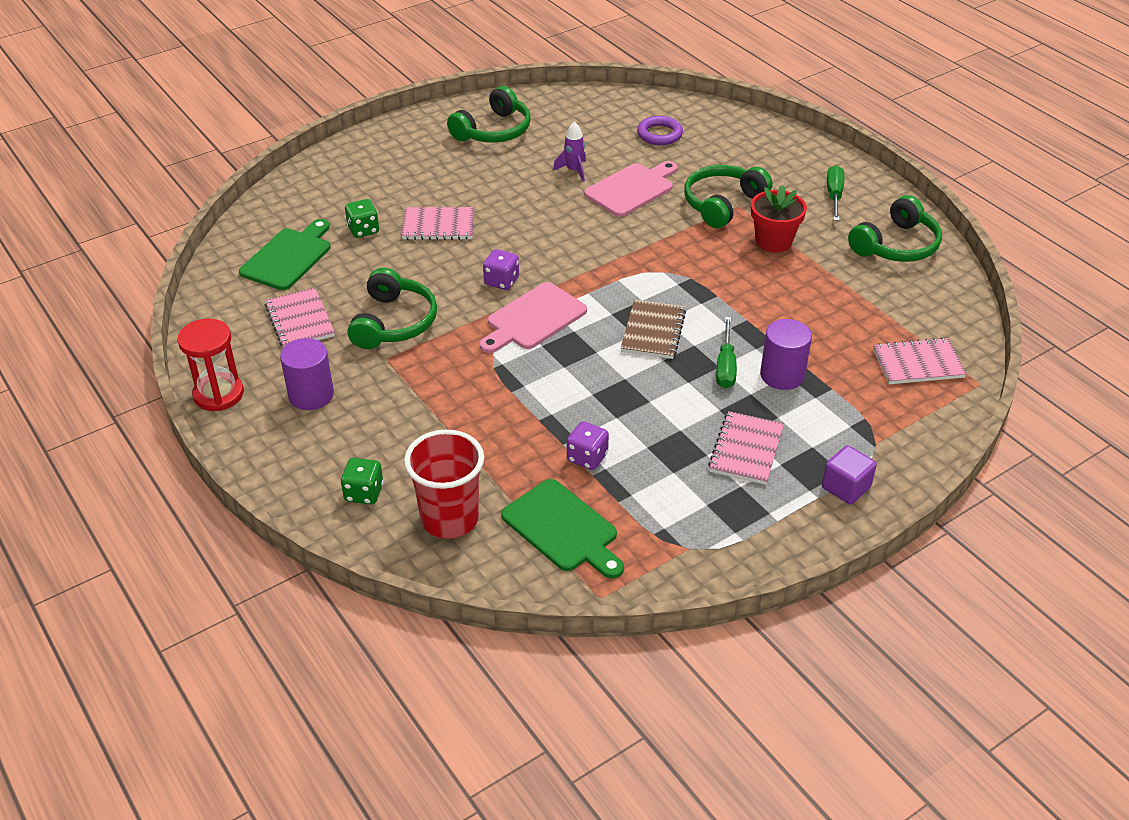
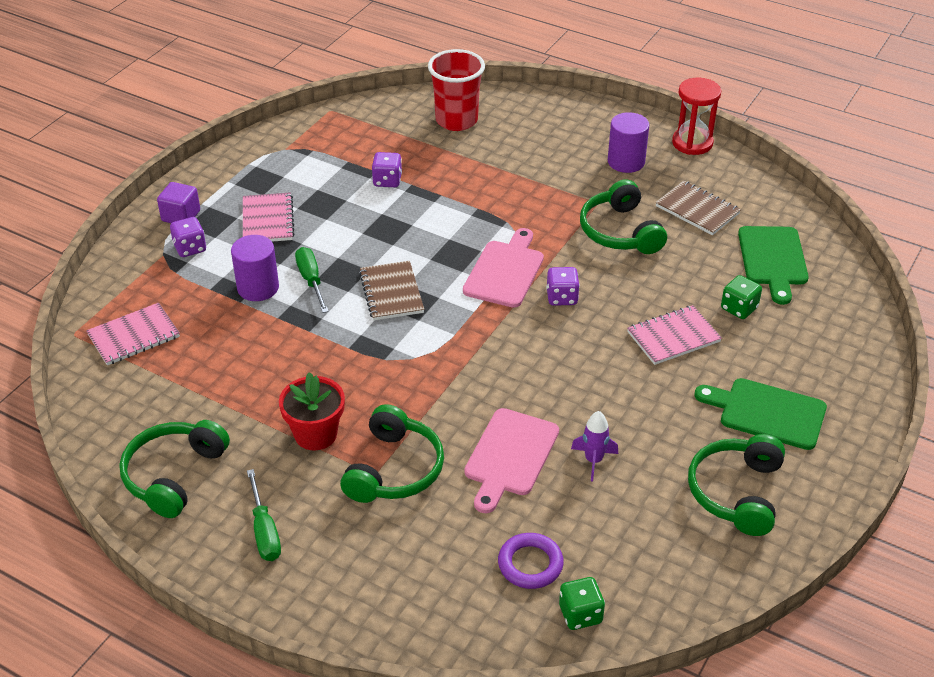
camera: 155 degrees right, 0 degrees up
pink notebook [265,288,335,348] -> brown notebook [655,181,741,235]
green dice [341,458,384,505] -> green dice moved to [559,577,605,630]
green cutting board [501,479,624,579] -> green cutting board moved to [694,378,827,450]
none -> purple dice [170,217,206,257]

